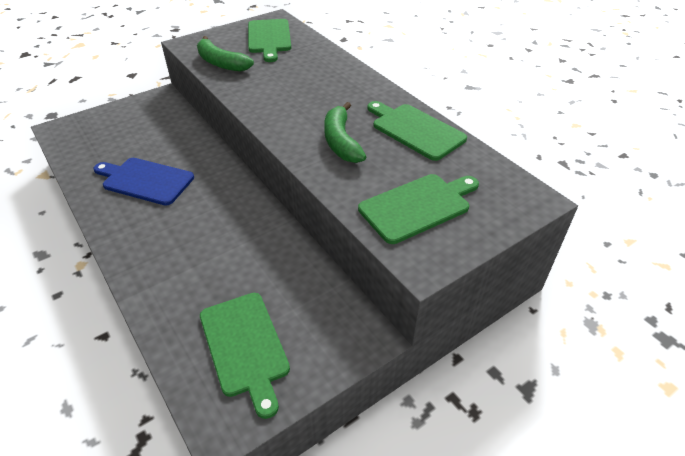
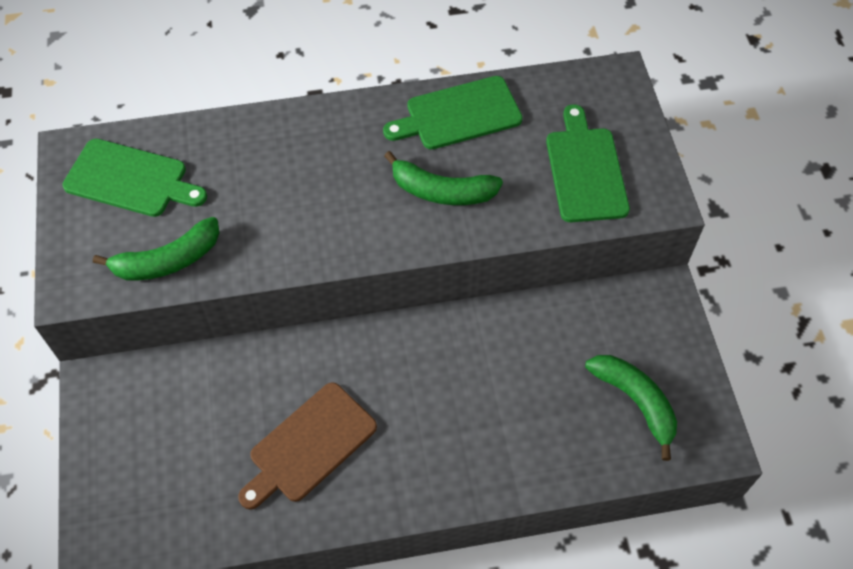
camera: 65 degrees left, 15 degrees up
blue cutting board [94,158,194,205] -> brown cutting board [238,382,377,510]
green cutting board [200,293,290,419] -> green banana [585,355,677,461]

